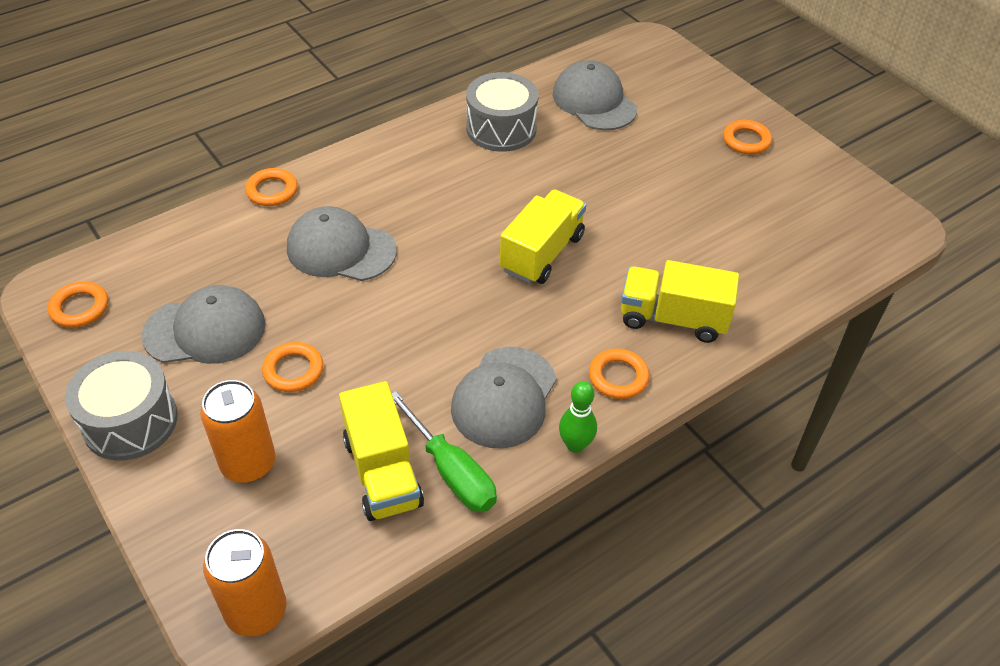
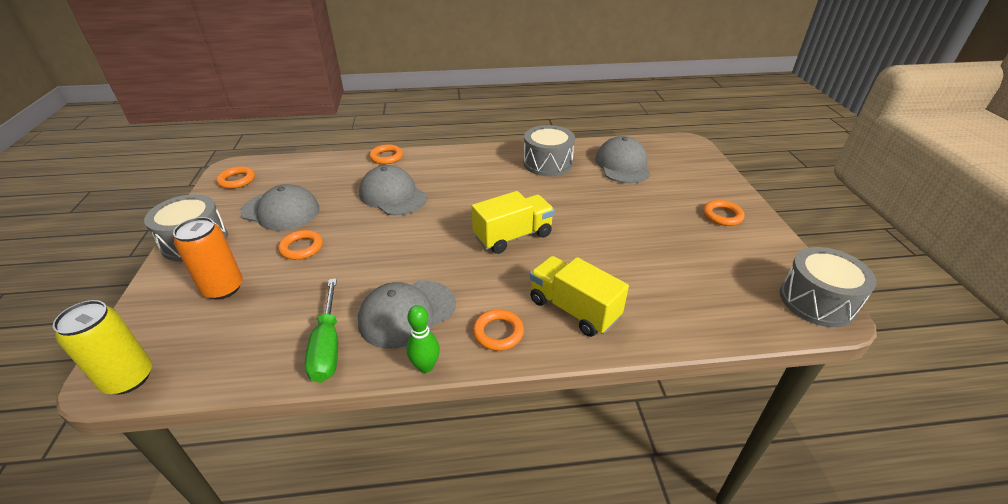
camera: 30 degrees right, 10 degrees down
orange can [203,529,287,637] -> yellow can [53,300,152,395]
yellow truck [339,381,424,521] -> none
none -> grey drum [780,247,877,327]

